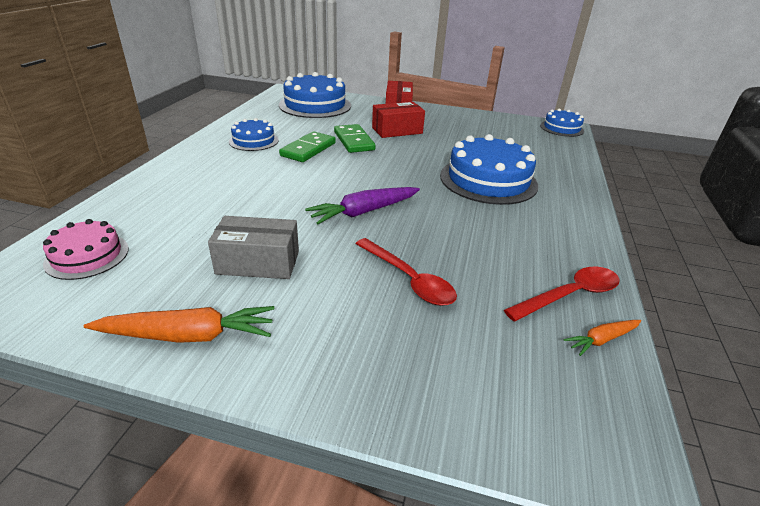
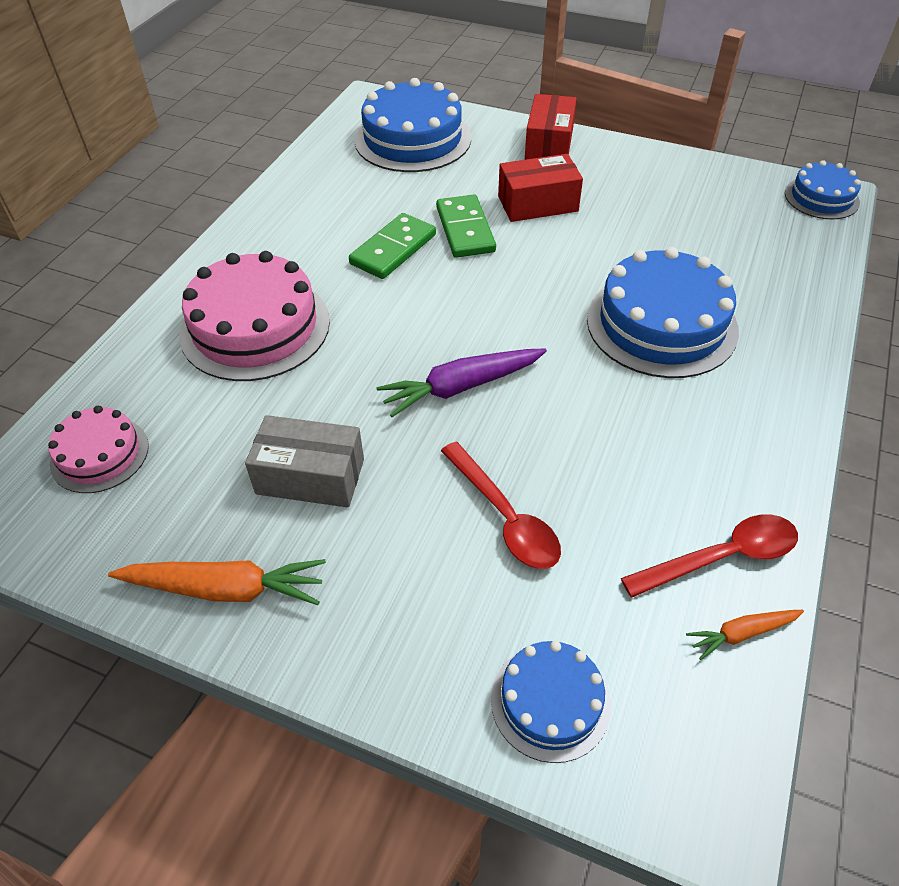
camera: 10 degrees right, 15 degrees up
blue cake [229,118,279,151] -> blue cake moved to [491,641,611,763]
none -> pink cake [179,251,330,381]

